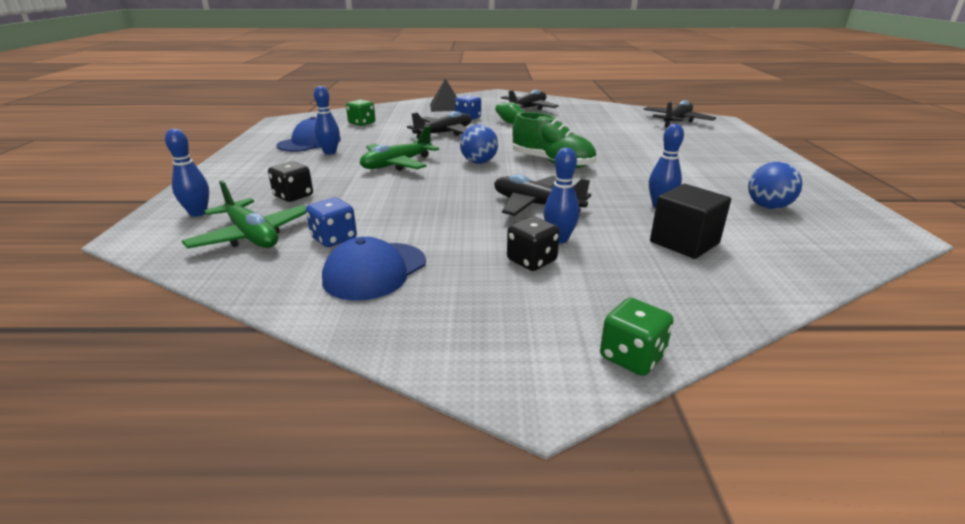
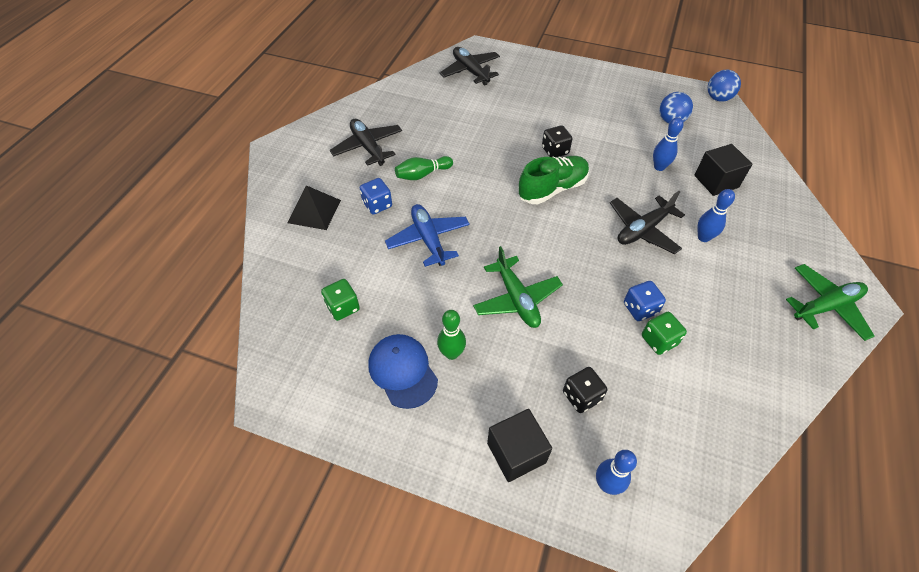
camera: 70 degrees left, 25 degrees up
green plane [182,180,306,249] -> green plane moved to [786,264,875,341]
blue dice [306,198,357,247] -> blue dice moved to [624,281,666,321]
blue bowling pin [314,86,340,154] -> green bowling pin [437,310,466,360]
blue cap [322,237,426,301] -> none
black plane [407,111,471,139] -> blue plane [385,204,470,267]
blue ball [460,124,498,164] -> blue ball moved to [708,70,741,102]
black dice [507,216,560,271] -> black dice moved to [542,125,572,157]
green dice [600,298,674,376] -> green dice moved to [642,312,687,355]
none -> black cube [487,409,552,482]

